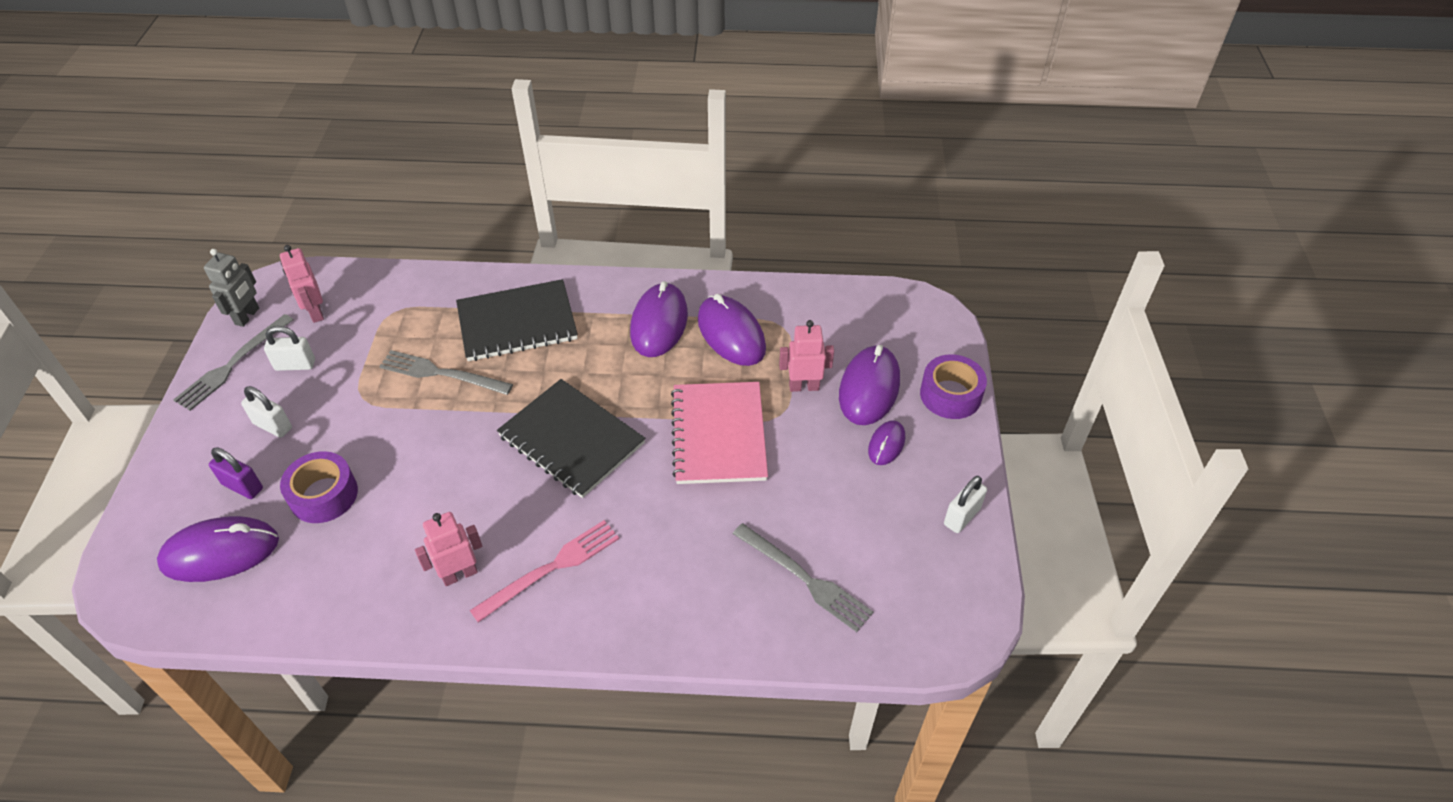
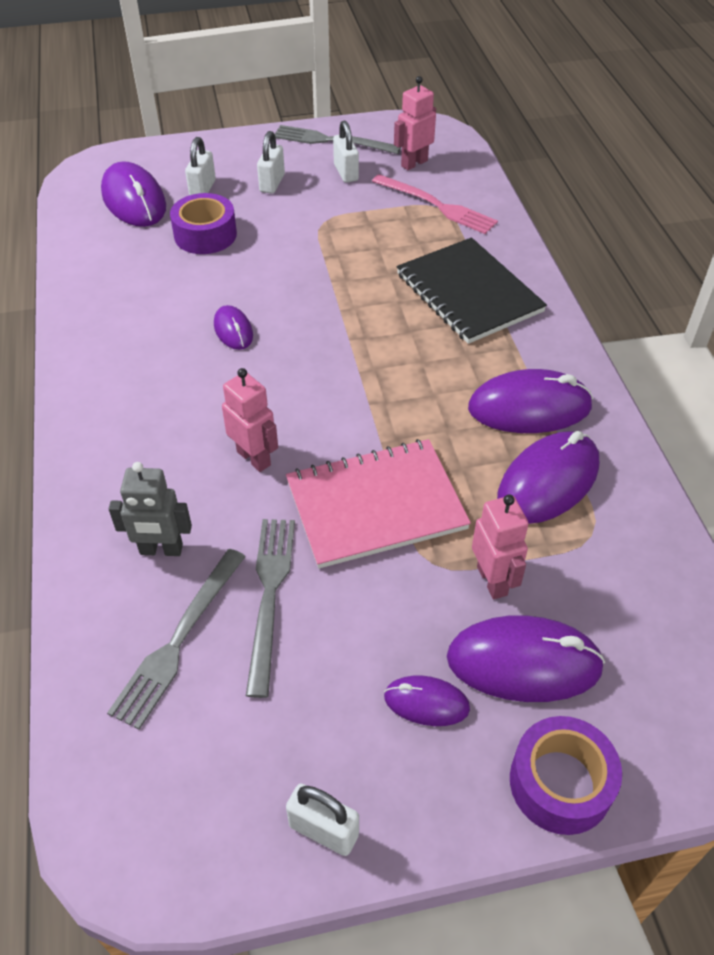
camera: 75 degrees right, 0 degrees up
grey robot [204,249,259,327] -> grey robot moved to [109,462,192,556]
purple padlock [209,447,263,499] -> white padlock [185,137,216,195]
grey fork [379,350,513,395] -> grey fork moved to [246,519,295,698]
pink robot [415,512,482,586] -> pink robot moved to [222,368,278,472]
pink fork [470,520,619,622] -> pink fork moved to [372,174,498,234]
black notebook [497,379,645,498] -> none
none -> purple mouse [214,305,253,350]

